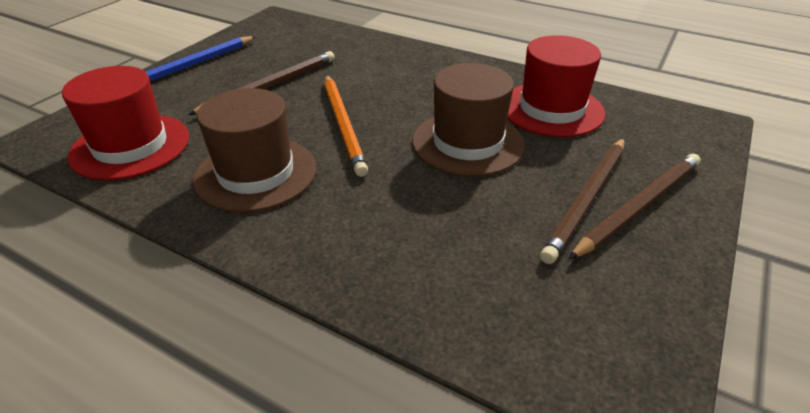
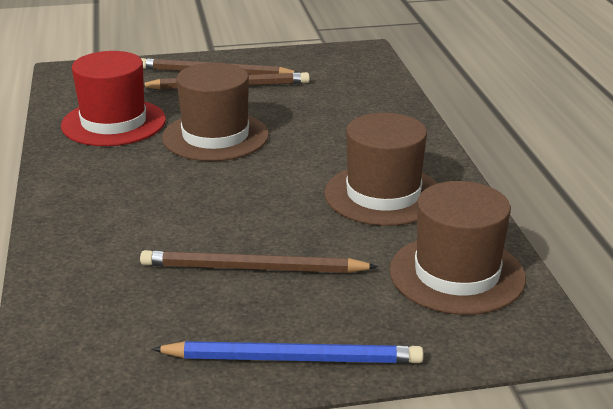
camera: 130 degrees left, 10 degrees down
red hat [62,66,189,181] -> brown hat [389,181,526,315]
orange pencil [324,75,368,177] -> none

